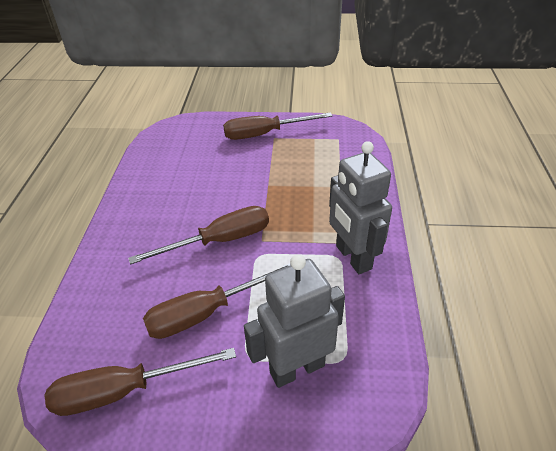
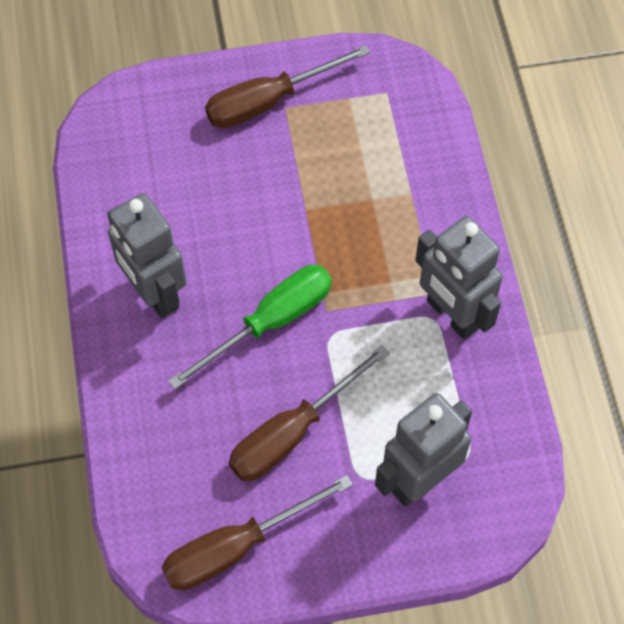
camera: 15 degrees left, 20 degrees up
brown screwdriver [128,206,269,264] -> green screwdriver [168,265,332,389]
none -> grey robot [107,193,187,318]

